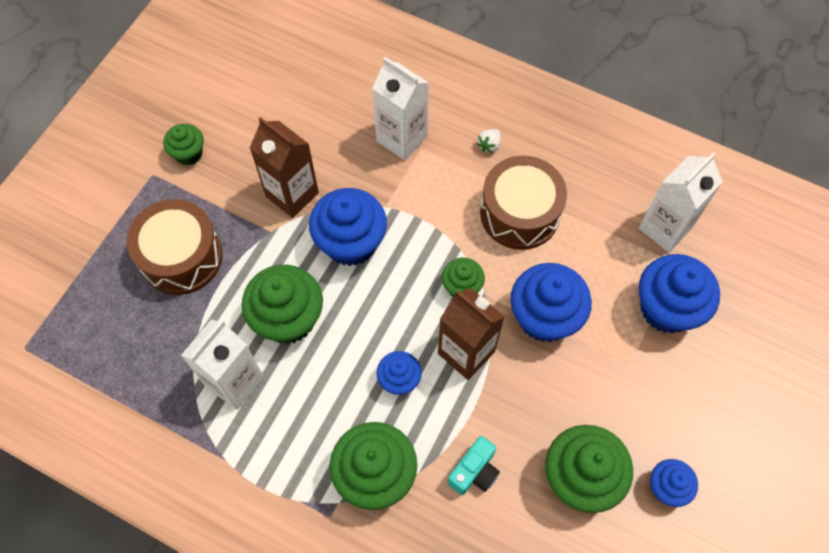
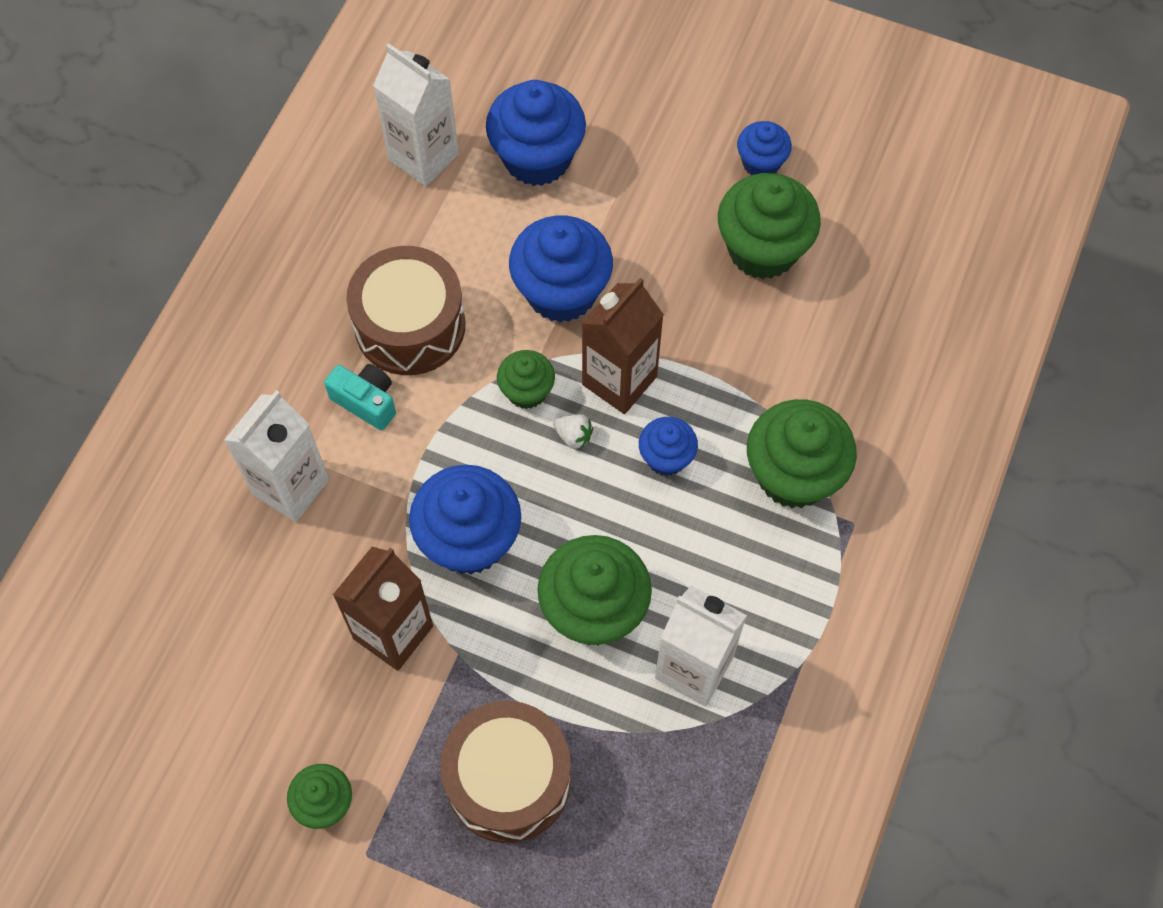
camera: 95 degrees left, 0 degrees up
turquoise camera [447,436,500,495] -> turquoise camera moved to [324,364,396,431]
white strawberry [476,129,501,153] -> white strawberry moved to [553,414,593,450]

